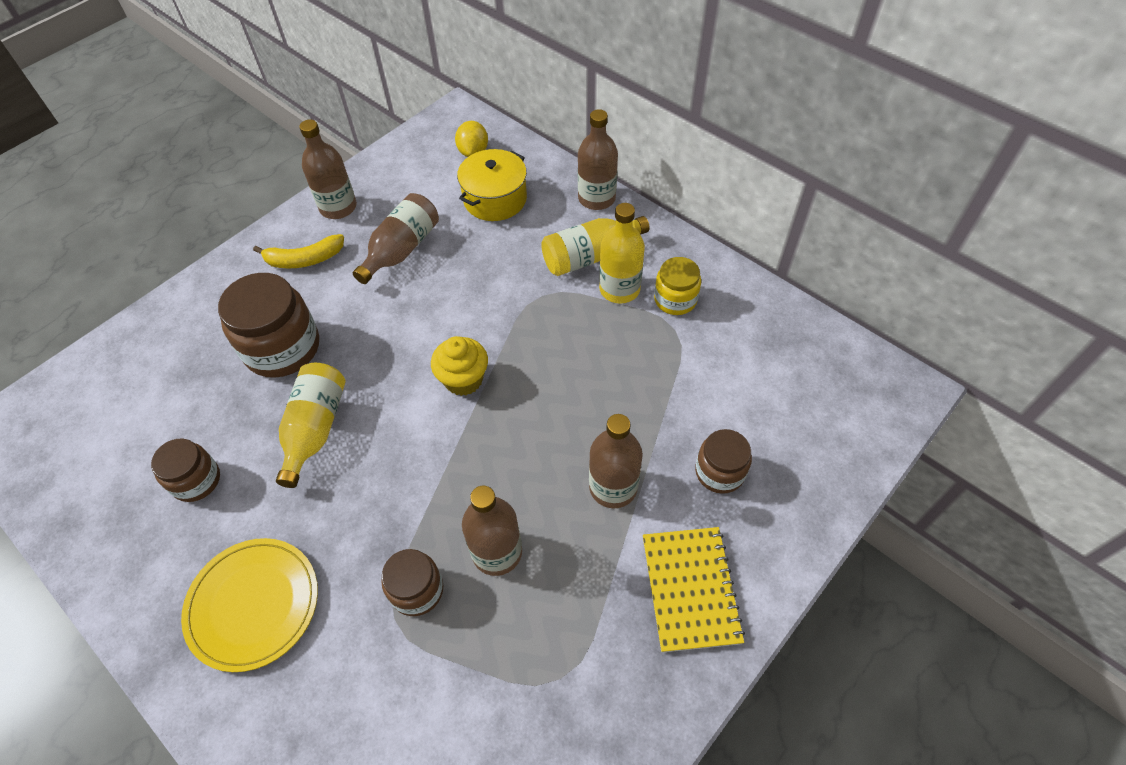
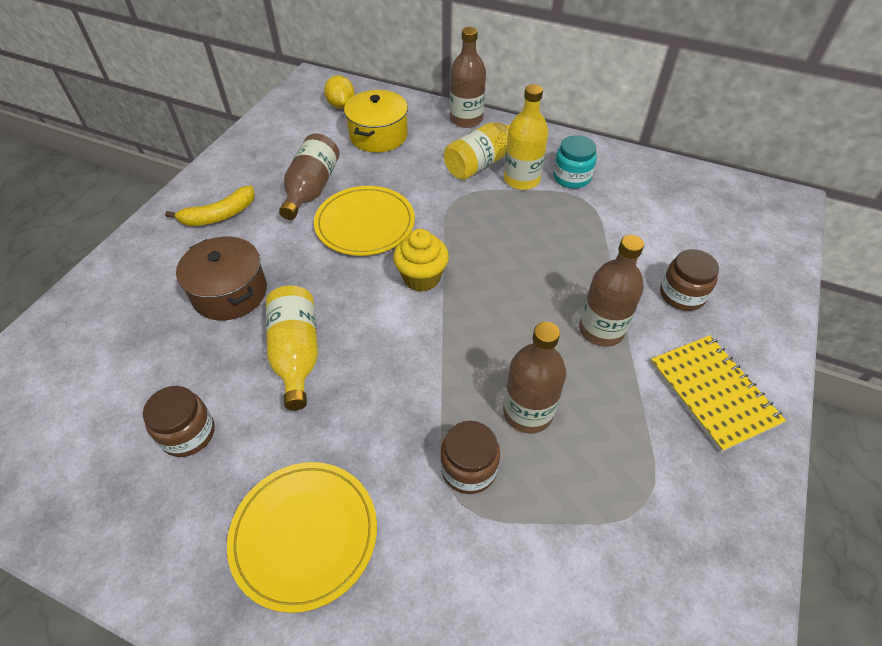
camera: 20 degrees left, 5 degrees down
brown jar [218,273,319,378] -> brown pot [176,237,267,320]
brown bottle [299,119,357,219] -> none
yellow jar [654,257,701,315] -> turquoise jar [553,135,597,189]
none -> yellow plate [314,186,415,256]

